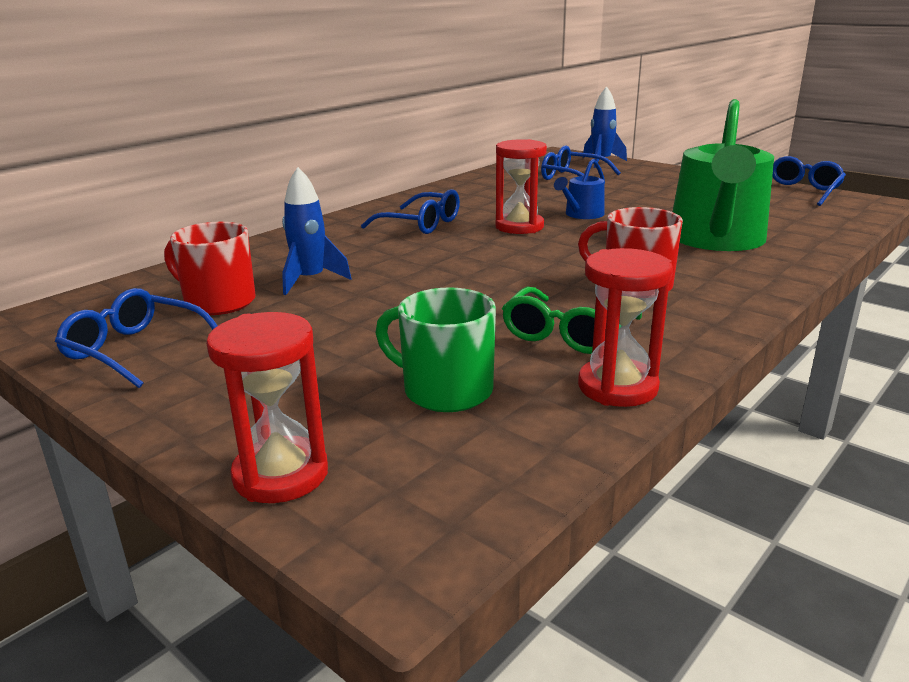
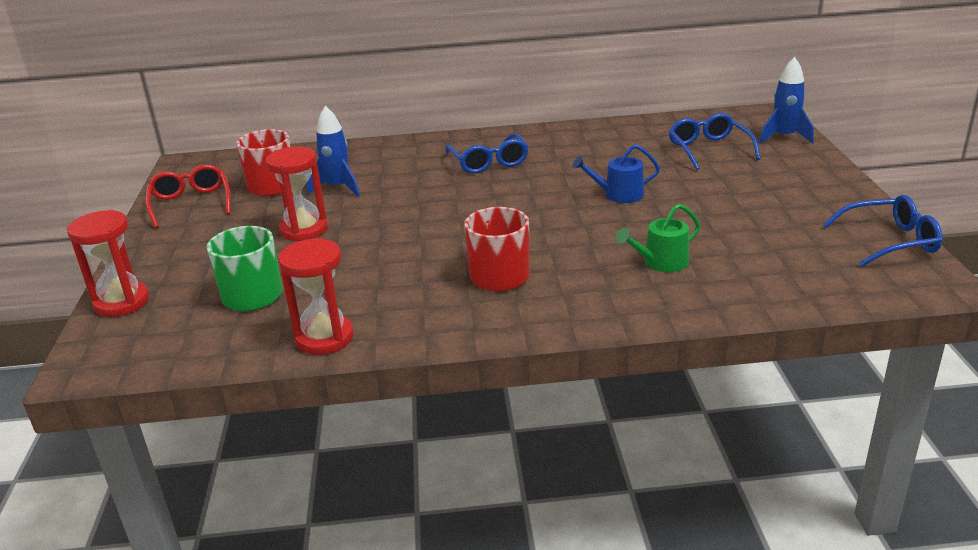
camera: 45 degrees right, 5 degrees up
blue glasses [55,288,217,388] -> red glasses [145,164,231,228]
red hourglass [496,139,547,234] -> red hourglass moved to [266,146,328,242]
green glasses [502,287,642,354] -> none
green watering can [673,99,774,251] -> green watering can [616,204,700,272], size x0.45

